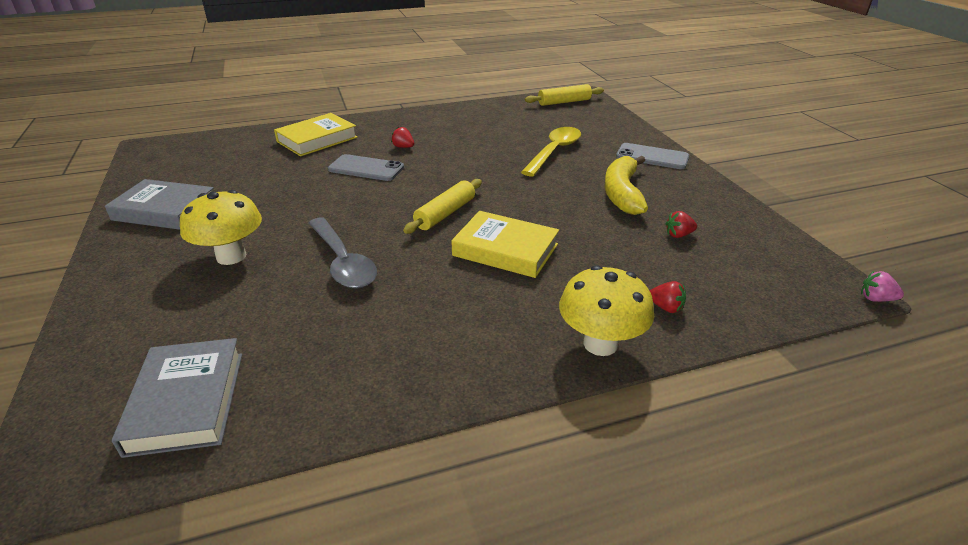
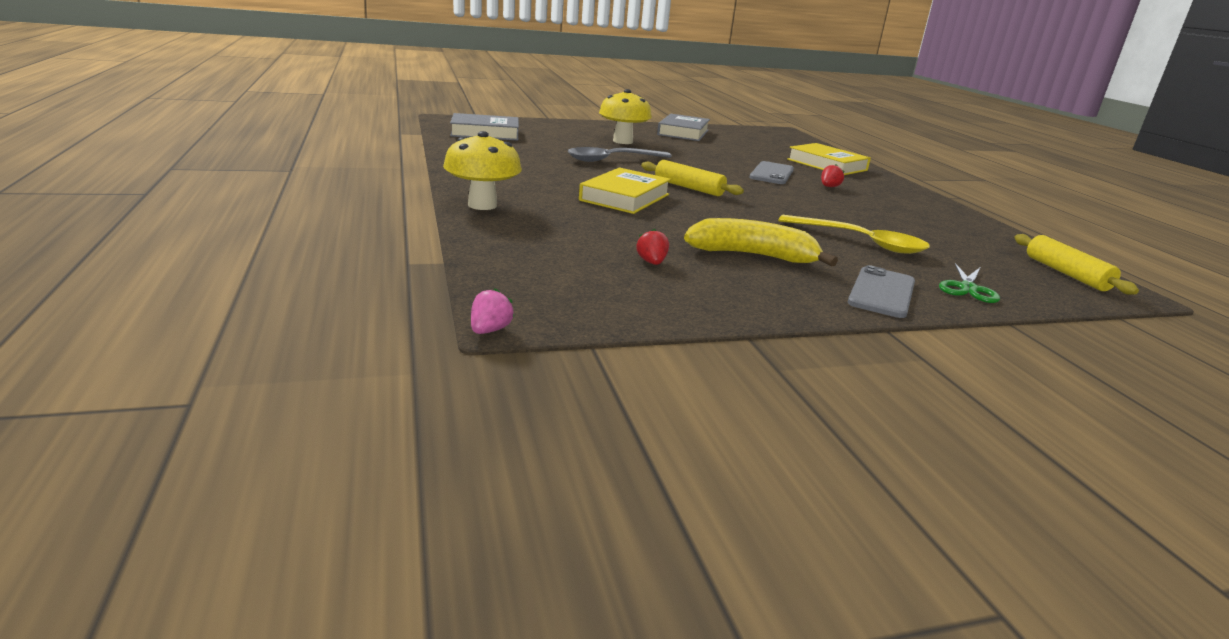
camera: 90 degrees right, 10 degrees down
red strawberry [650,281,686,313] -> none
none -> green scissors [939,263,1000,303]

